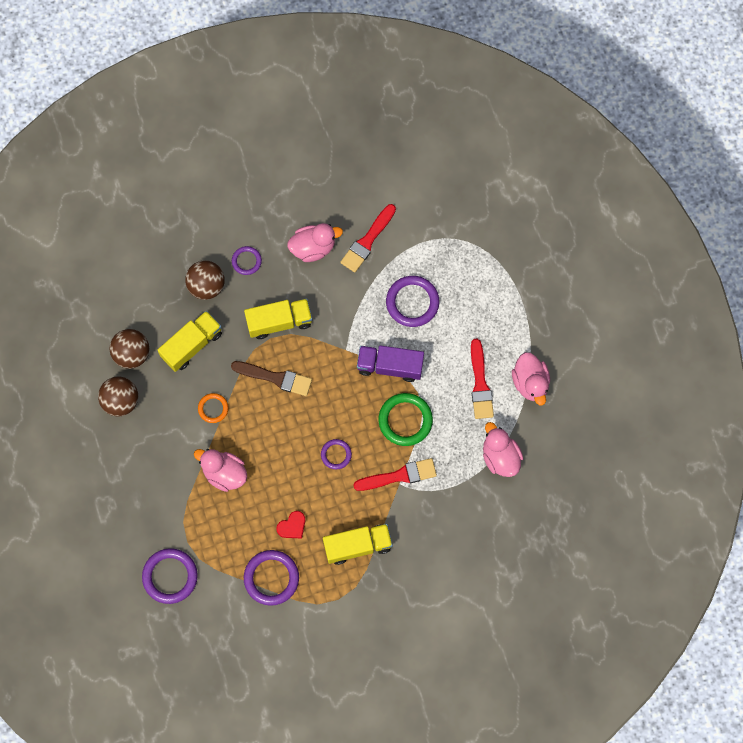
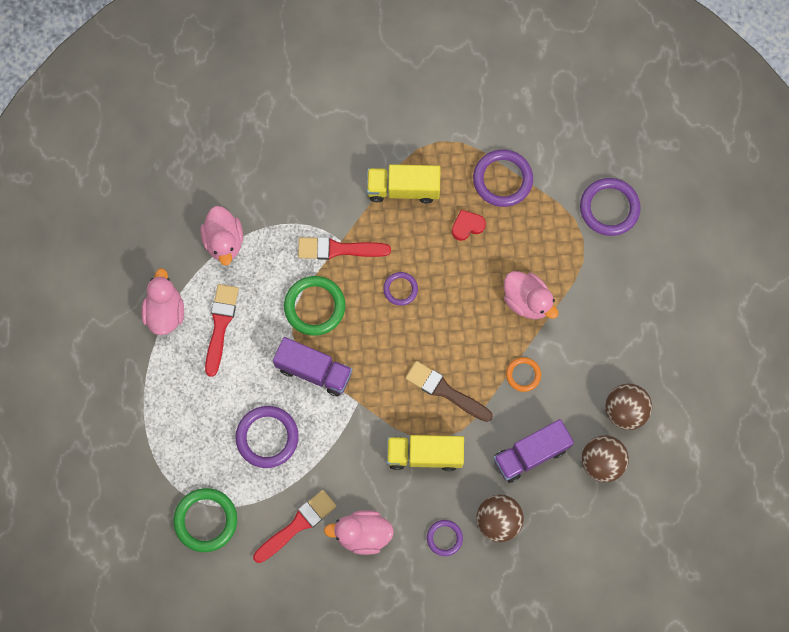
camera: 165 degrees left, 0 degrees up
yellow truck [157,311,222,372] -> purple truck [494,419,574,483]
none -> green ring [173,488,237,552]

